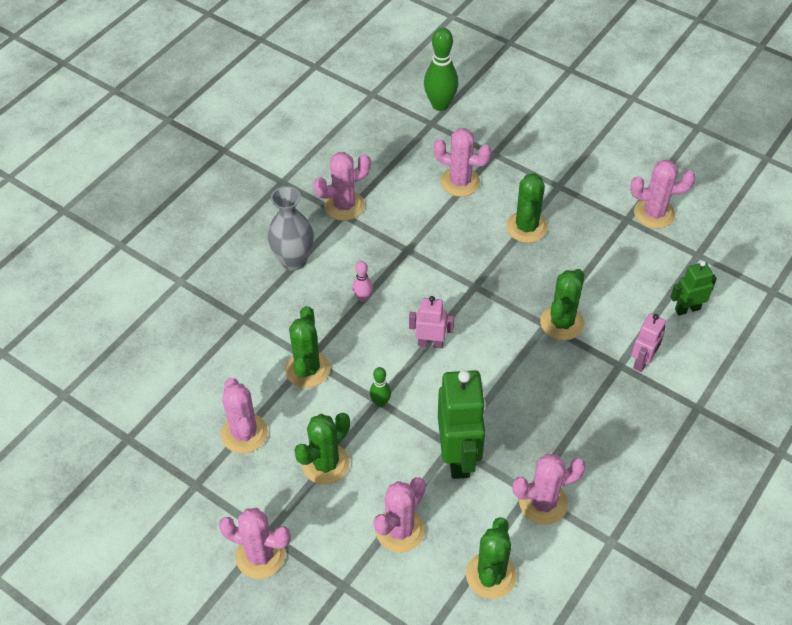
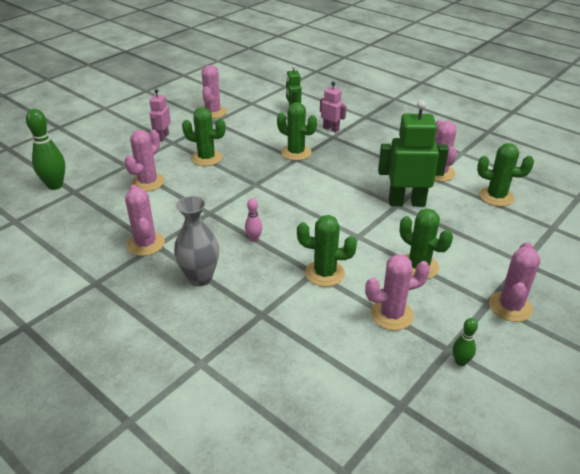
camera: 85 degrees left, 15 degrees down
green bowling pin [370,367,391,407] -> green bowling pin moved to [453,318,478,366]
pink cactus [374,477,426,552] -> none
pink robot [409,296,454,349] -> pink robot moved to [149,89,171,142]

